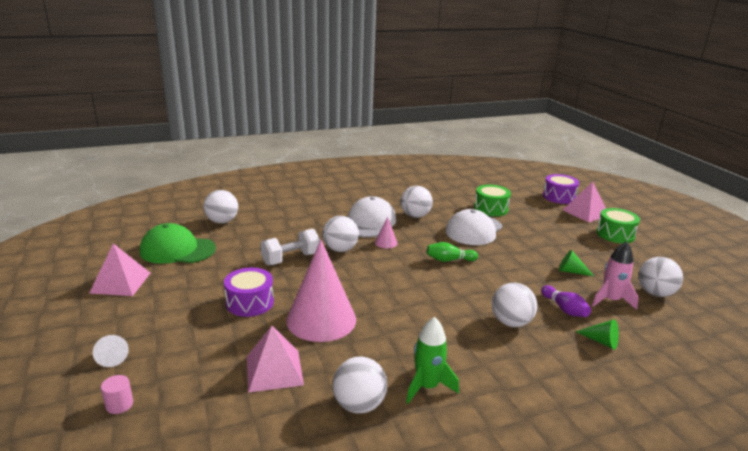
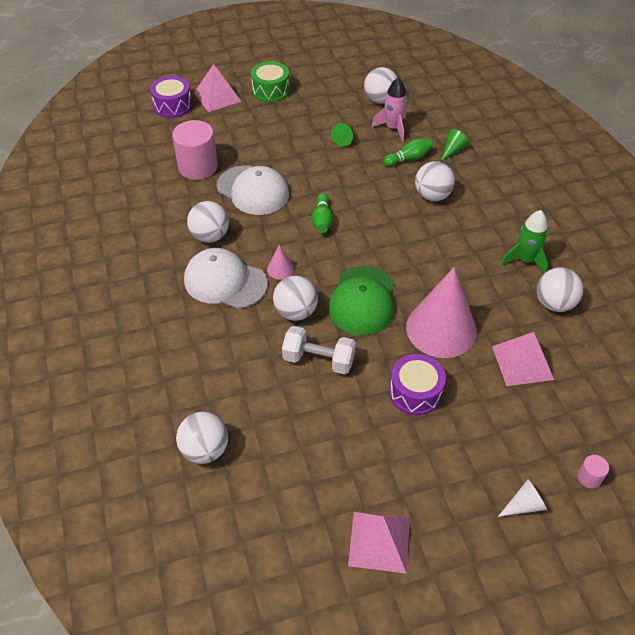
camera: 85 degrees left, 25 degrees up
green cap [140,223,216,264] -> green cap moved to [329,266,394,335]
white dumbbell [260,228,320,266] -> white dumbbell turned 45 degrees counterclockwise [282,326,356,375]
green drum [474,185,511,216] -> pink cylinder [172,120,218,180]
purple bowling pin [541,285,591,317] -> green bowling pin [383,139,433,166]

